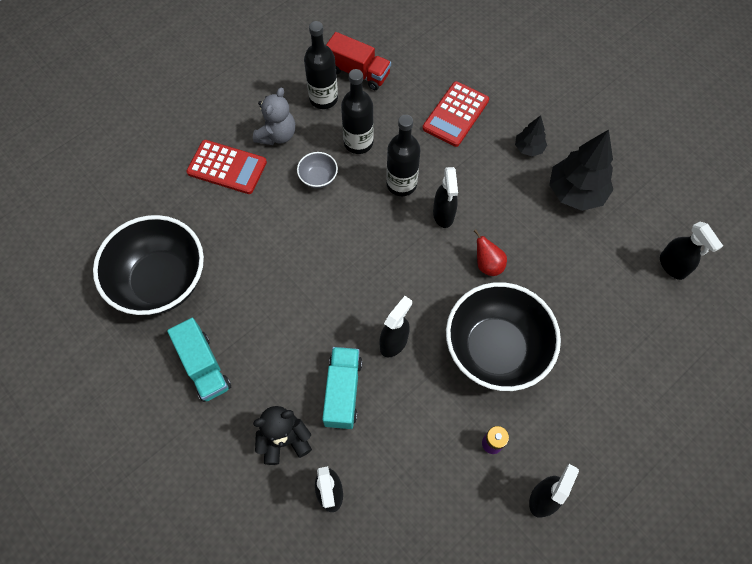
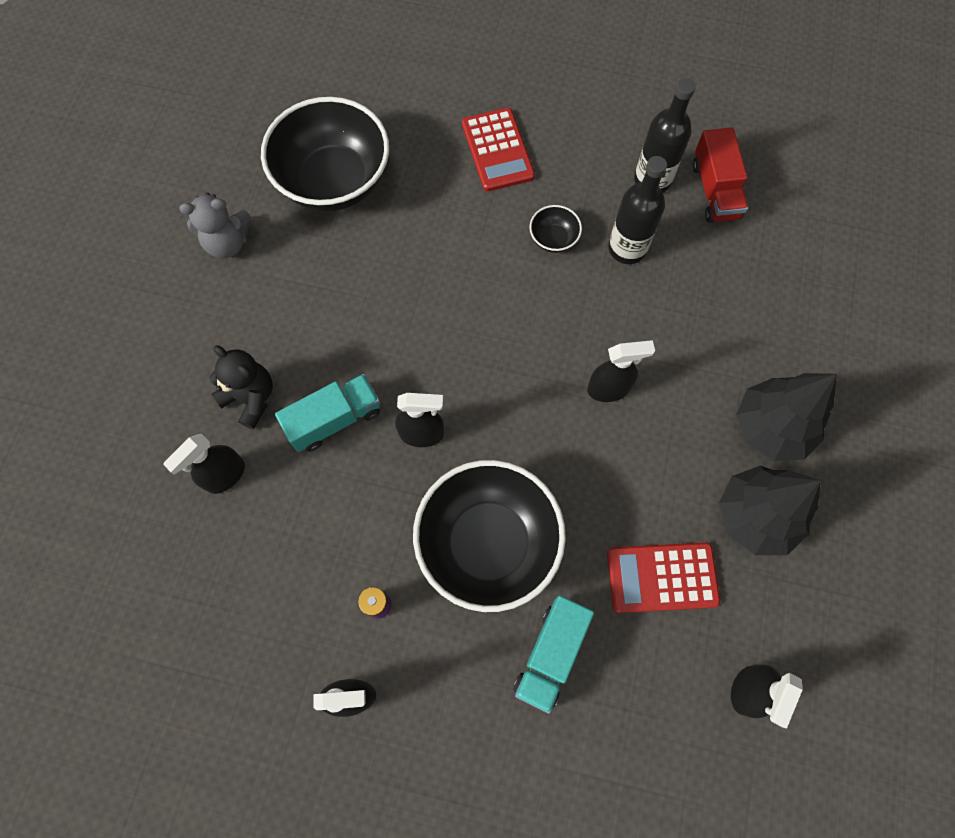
camera: 55 degrees right, 5 degrees up
turquoise truck [167,318,231,402] -> turquoise truck moved to [513,595,594,714]
grey teddy bear [253,88,295,145] -> grey teddy bear moved to [180,193,251,258]
grey bowl [297,152,338,188] -> black bowl [530,205,582,253]
black bottle [386,115,421,196] -> none
red calculator [422,81,489,147] -> red calculator moved to [607,542,720,613]
black spray bottle [433,167,458,228] -> black spray bottle turned 150 degrees counterclockwise [587,340,655,402]
red pear [474,230,507,276] -> none
black tree [515,115,547,156] -> black tree [736,373,837,461], size x1.90

